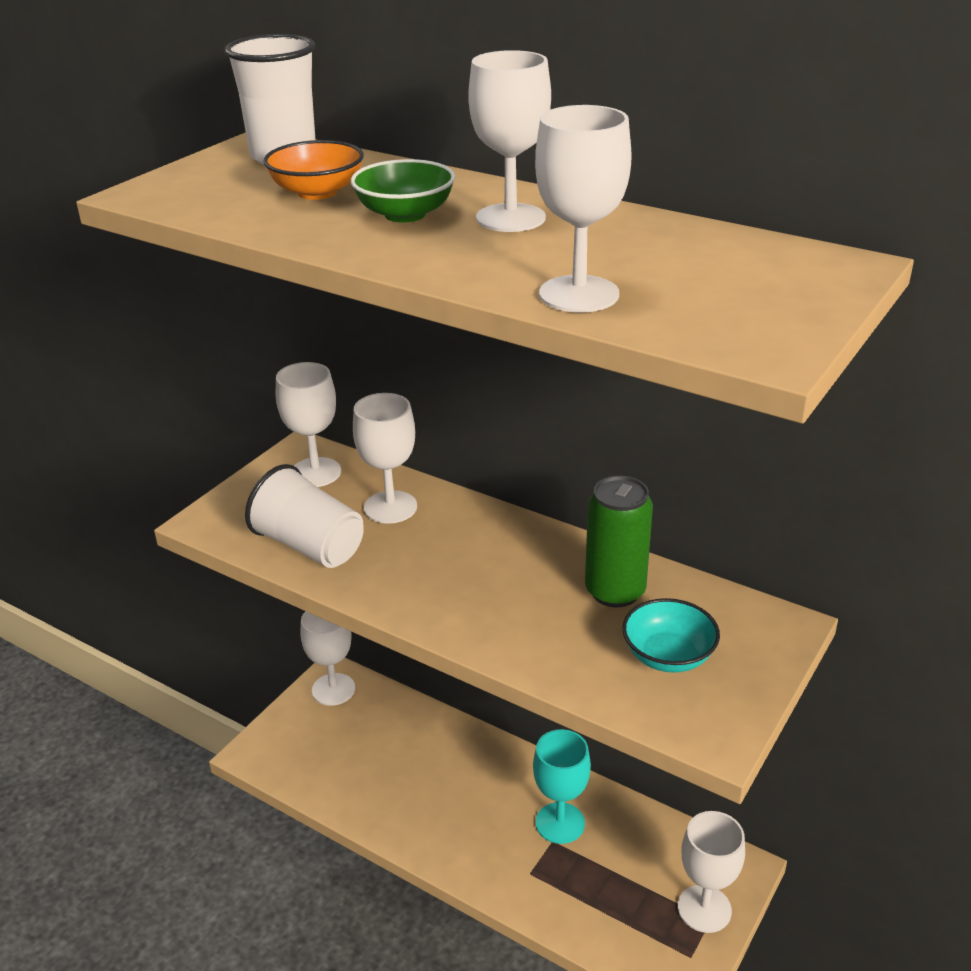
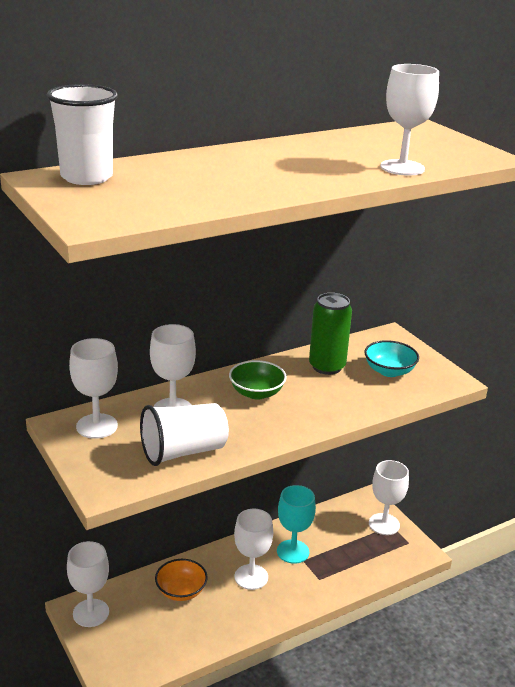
camera: 65 degrees left, 5 degrees down
orange bowl [263,140,364,200] -> orange bowl moved to [155,559,208,601]
green bowl [351,159,455,223] -> green bowl moved to [229,360,287,400]
white goblet [468,50,551,232] -> white goblet moved to [234,509,273,590]

